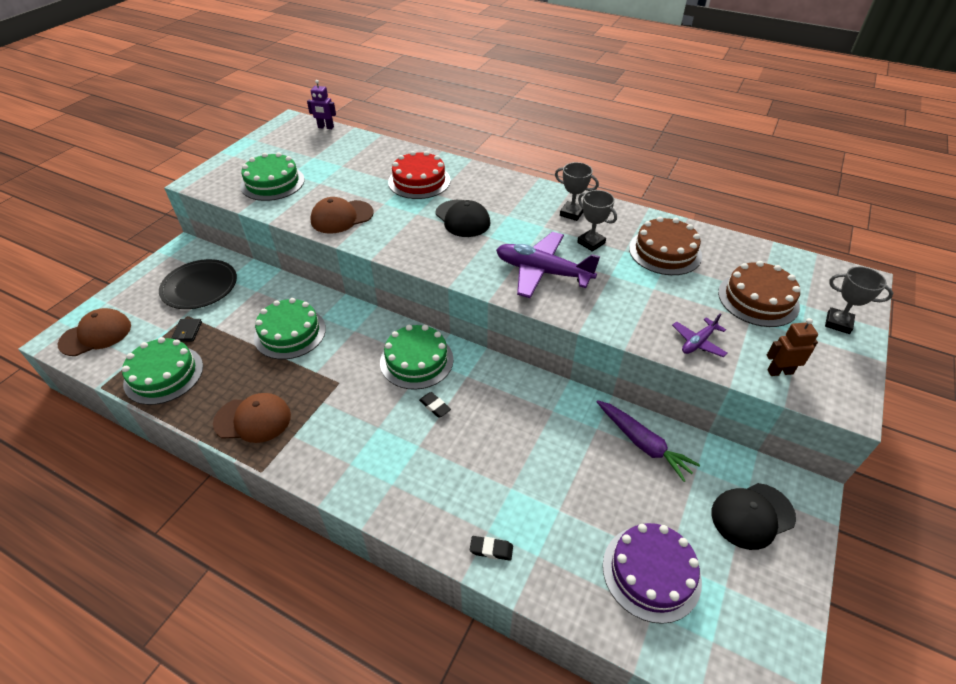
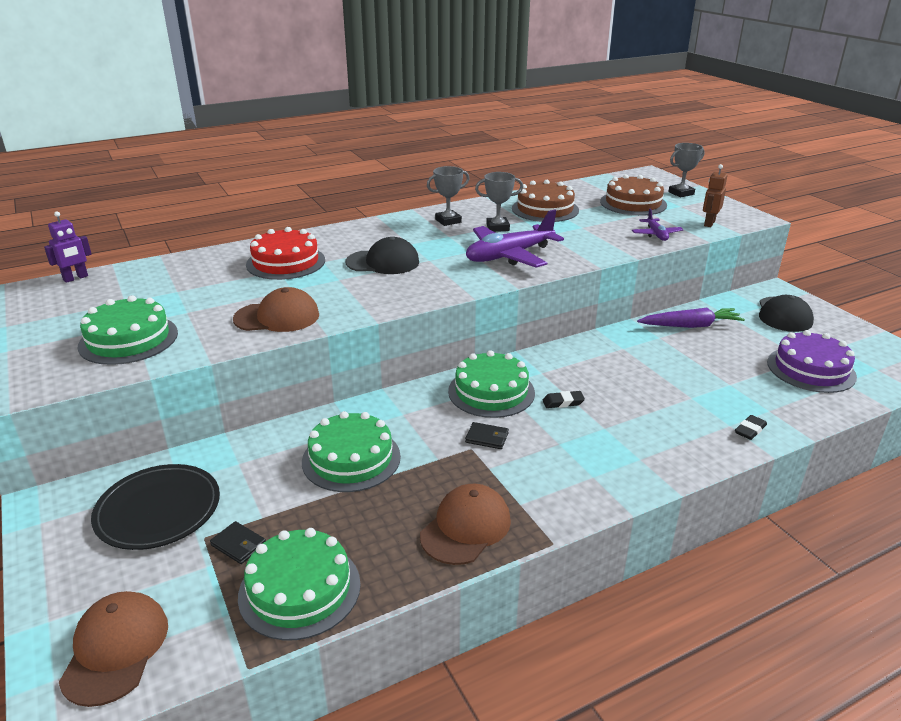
camera: 55 degrees left, 15 degrees down
brown cap [310,197,374,234] -> brown cap turned 105 degrees counterclockwise [233,287,319,332]
none -> black wallet [465,422,509,449]

